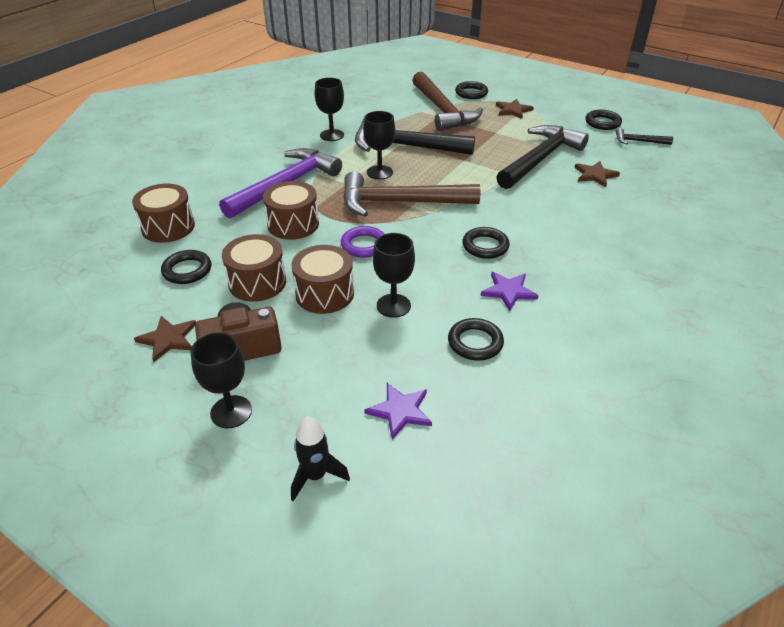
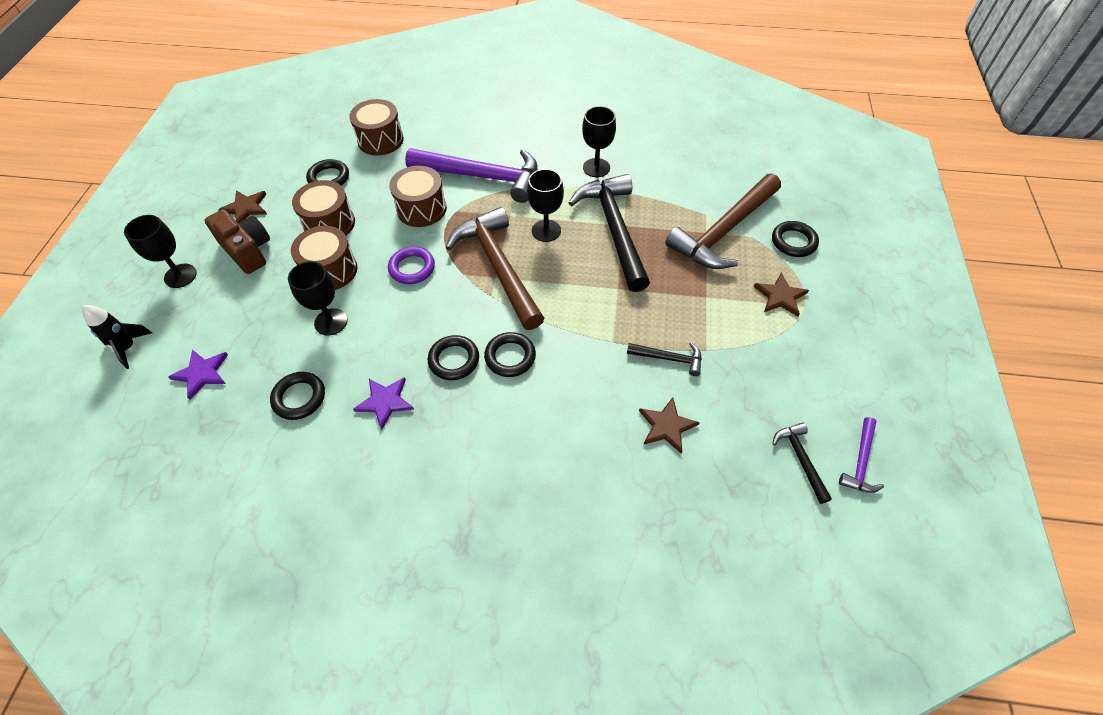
camera: 65 degrees right, 15 degrees up
black hammer [496,125,589,189] -> black hammer [627,342,702,376], size x0.45
black ring [585,110,622,130] -> black ring moved to [484,332,536,377]
none -> purple hammer [839,417,884,493]

